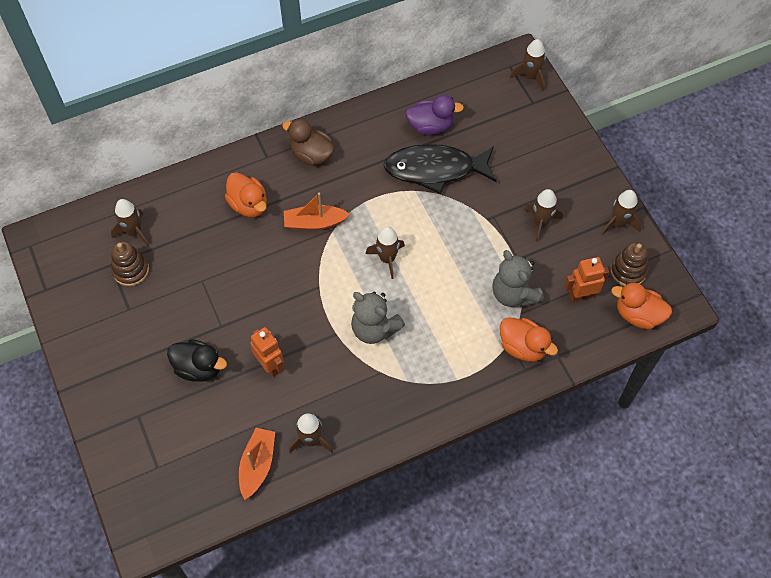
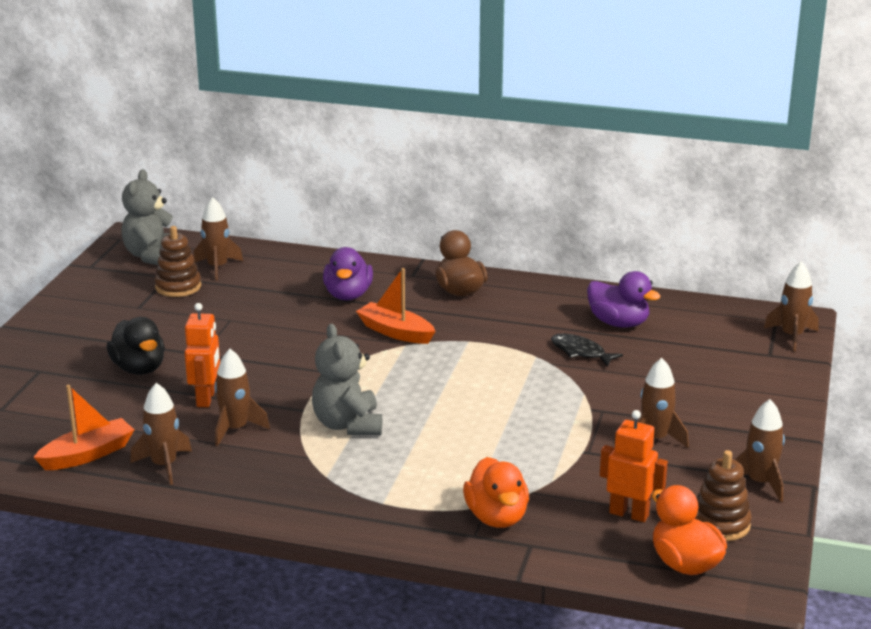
camera: 40 degrees right, 35 degrees down
orange duck [225,172,267,217] -> purple duck [323,247,373,300]
brown rocket [366,226,405,279] -> brown rocket moved to [215,349,270,446]
black fish [383,144,497,194] -> black fish [551,334,623,367], size x0.48
grey teddy bear [492,250,544,307] -> grey teddy bear moved to [121,169,181,265]

